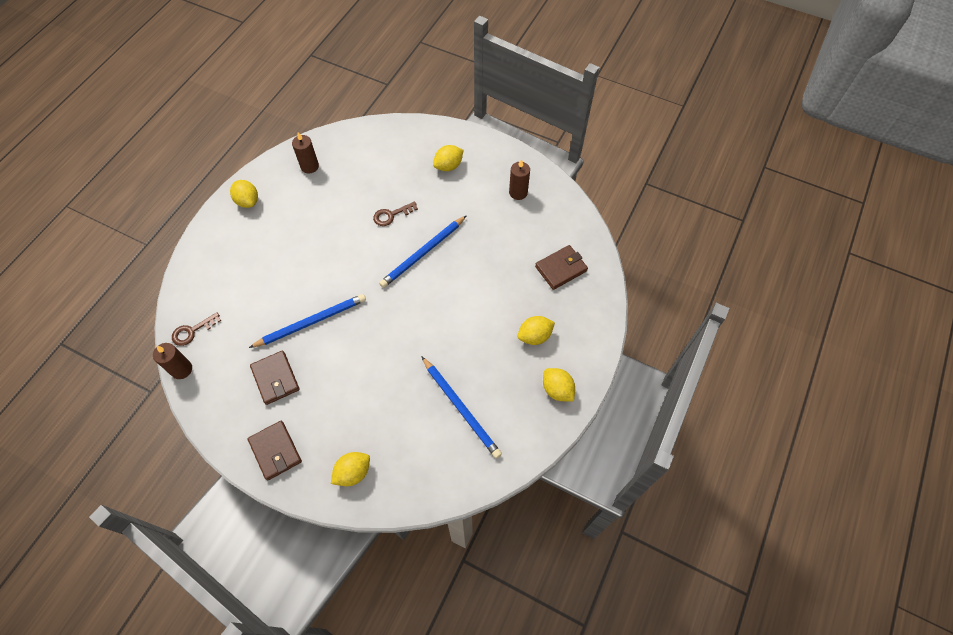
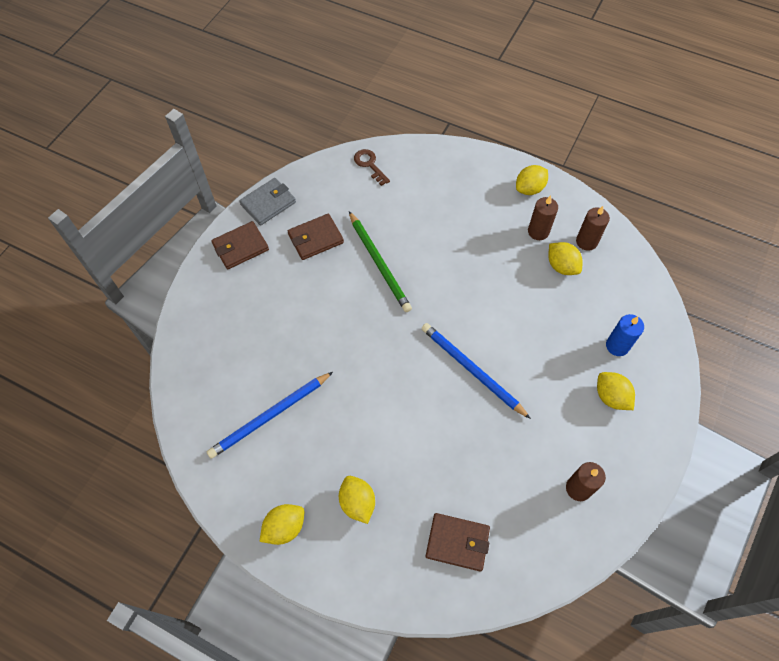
camera: 90 degrees right, 0 degrees up
brown candle [153,343,192,379] -> brown candle moved to [528,195,558,240]
blue pencil [249,294,366,348] -> green pencil [349,211,412,312]
yellow lemon [331,452,370,486] -> yellow lemon moved to [548,242,583,275]
brown key [373,201,418,226] -> none
brown wallet [535,245,588,290] -> brown wallet turned 45 degrees counterclockwise [426,513,490,571]
none -> grey wallet [239,178,296,226]
none -> blue candle [606,314,644,356]

